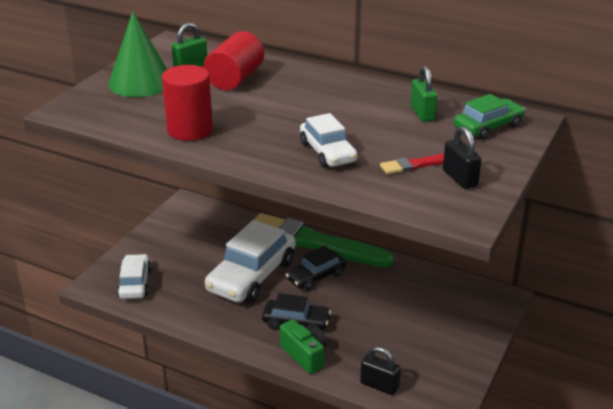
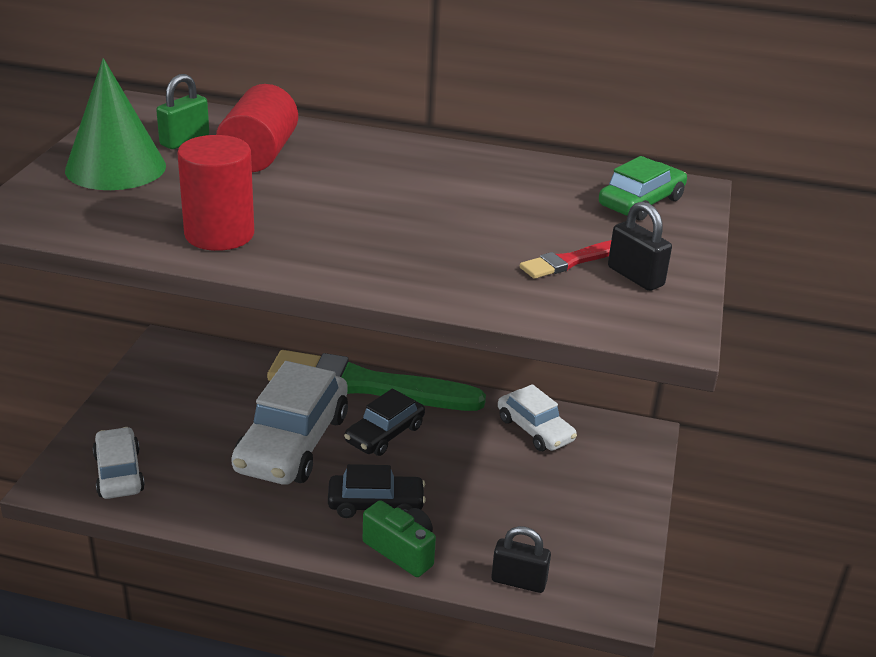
camera: 15 degrees left, 0 degrees up
white car [300,113,358,168] -> white car moved to [498,384,577,451]
green padlock [410,66,438,122] -> none

